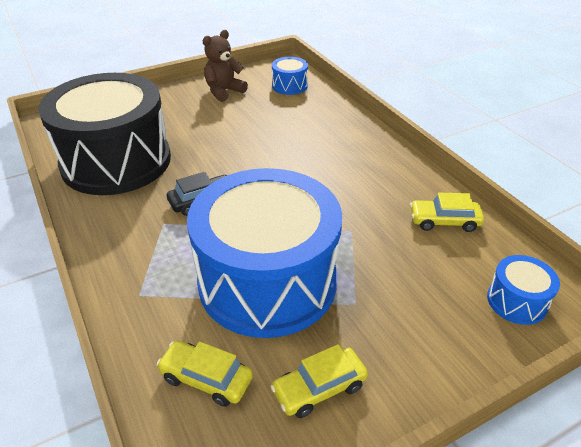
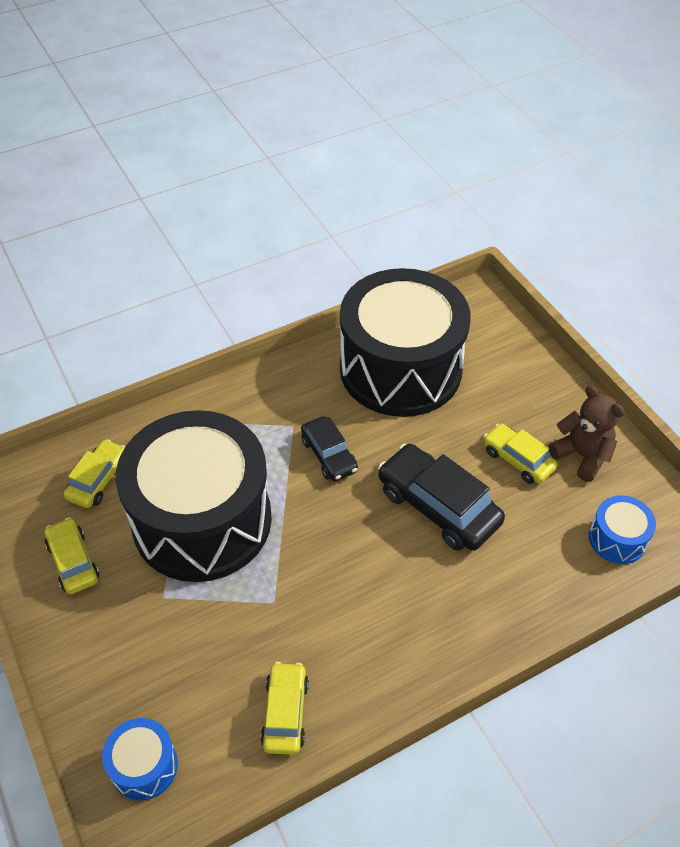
camera: 90 degrees right, 10 degrees up
blue drum [187,168,342,338] -> black drum [116,410,272,582]
none -> black car [378,444,505,551]
none -> yellow car [483,423,558,484]

